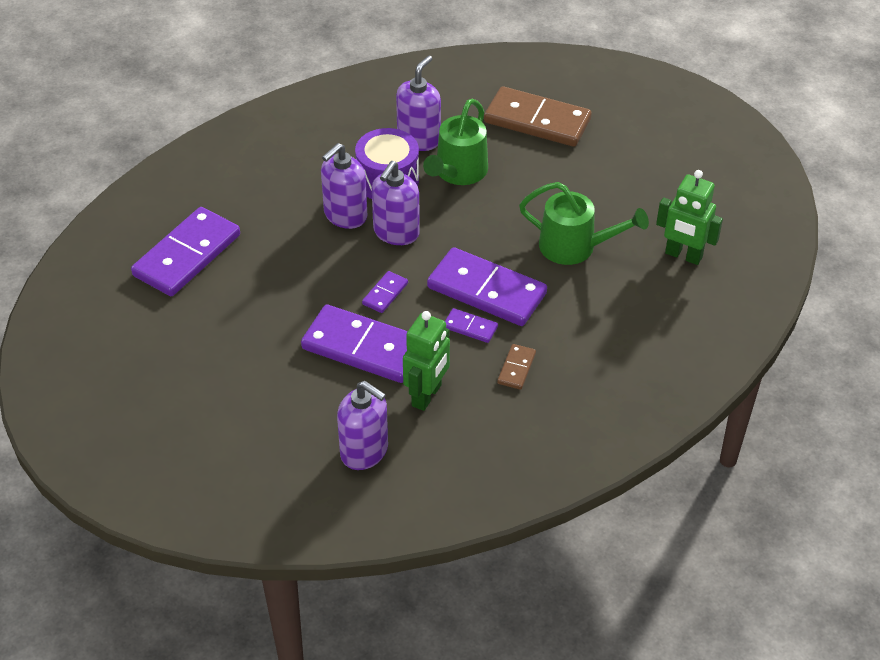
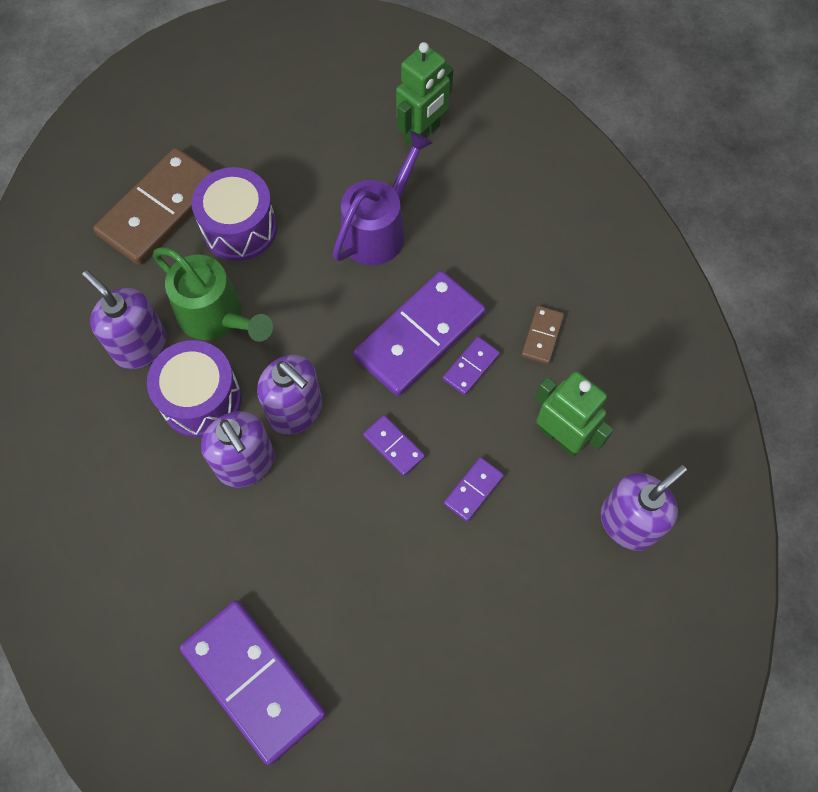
camera: 75 degrees left, 20 degrees up
purple domino [301,304,408,383] -> purple domino [444,457,504,522], size x0.45
brown domino [497,344,536,390] -> brown domino turned 75 degrees clockwise [521,306,564,364]
green watering can [519,182,649,265] -> purple watering can [332,131,433,265]
none -> purple drum [191,167,277,261]

